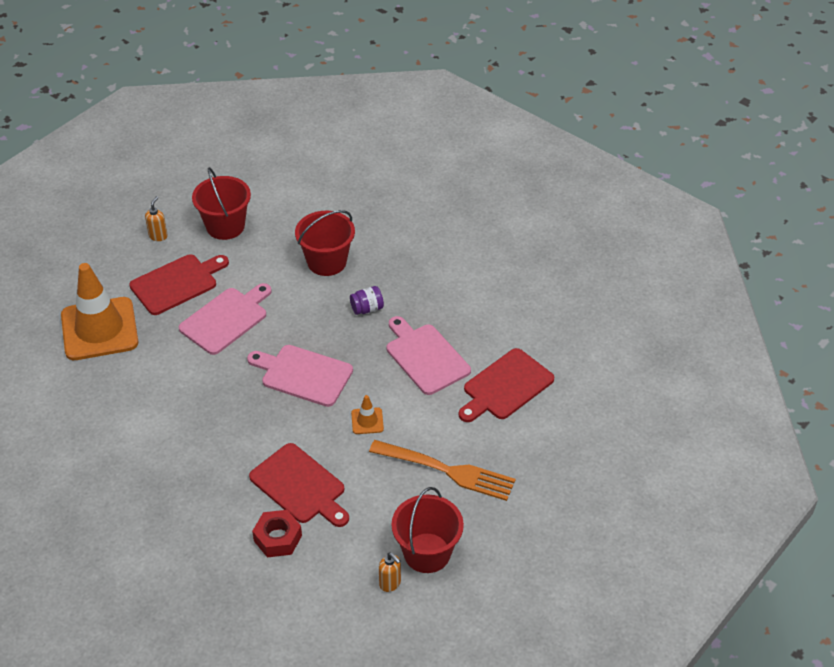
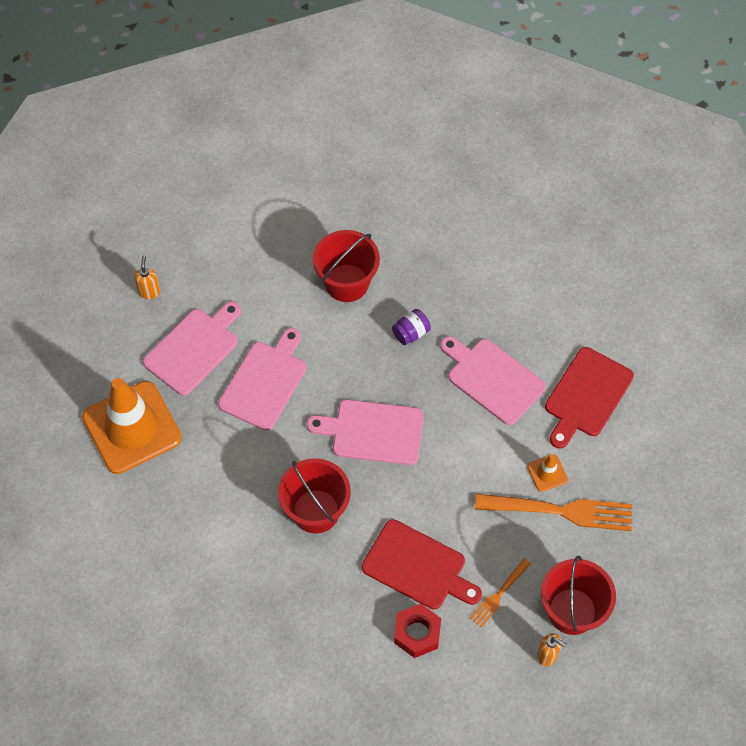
camera: 15 degrees left, 15 degrees up
red cutting board [129,254,229,315] -> pink cutting board [143,302,241,396]
red bucket [192,167,251,240] -> red bucket moved to [278,458,351,534]
orange traffic cone [351,395,384,434] -> orange traffic cone moved to [527,454,568,492]
none -> orange fork [470,558,531,628]

